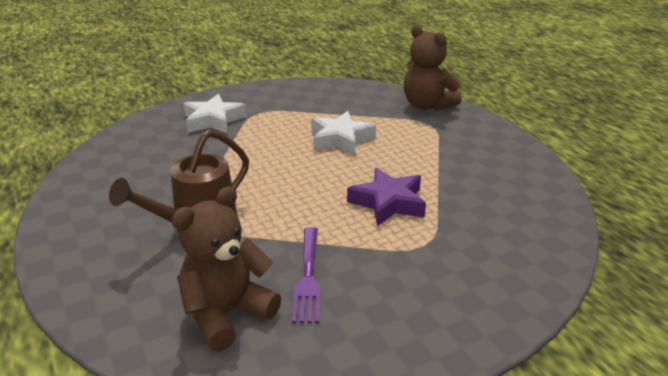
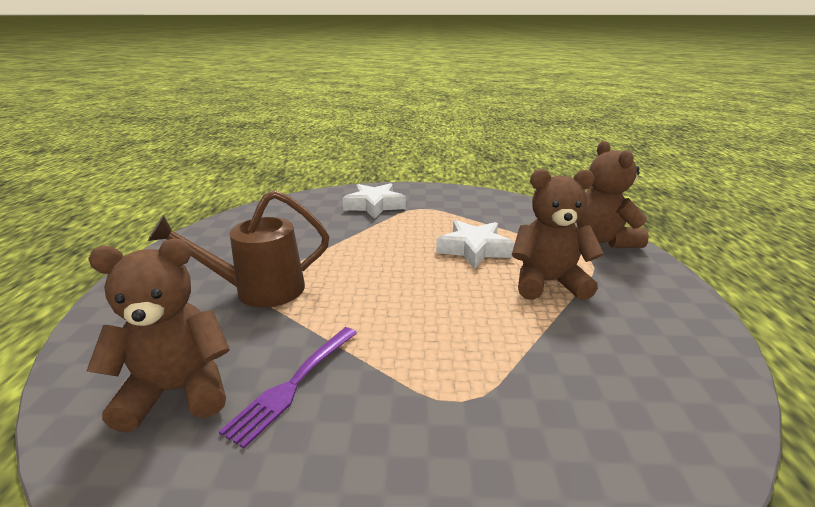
camera: 30 degrees right, 5 degrees down
purple star [347,167,426,226] -> none
none -> brown teddy bear [512,169,604,300]

